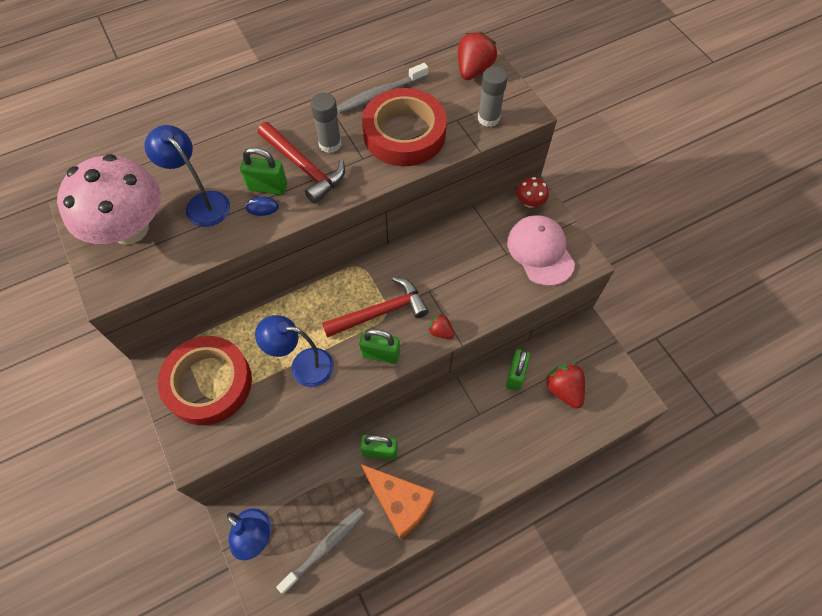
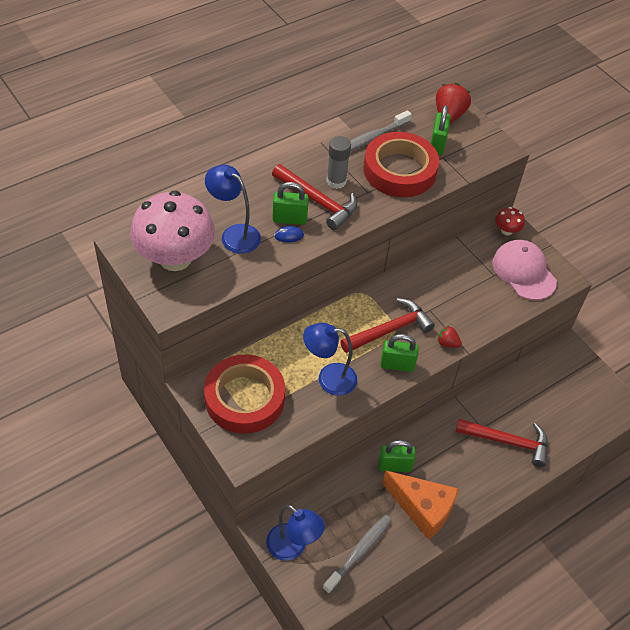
camera: 10 degrees left, 10 degrees down
grey glue stick [478,66,508,127] -> none
green padlock [506,349,530,391] -> green padlock moved to [431,105,451,155]
red strawberry [545,363,585,409] -> none
none -> red hammer [456,419,548,467]

